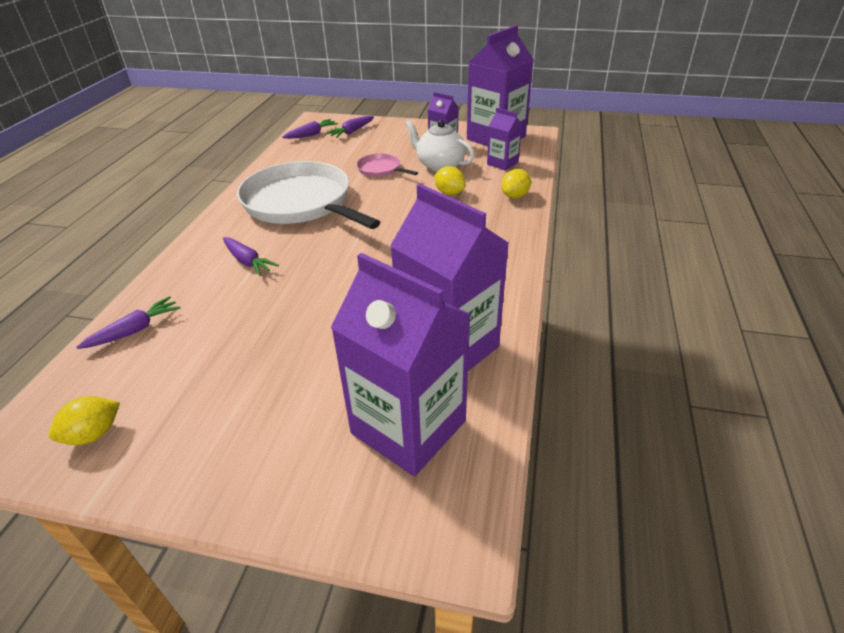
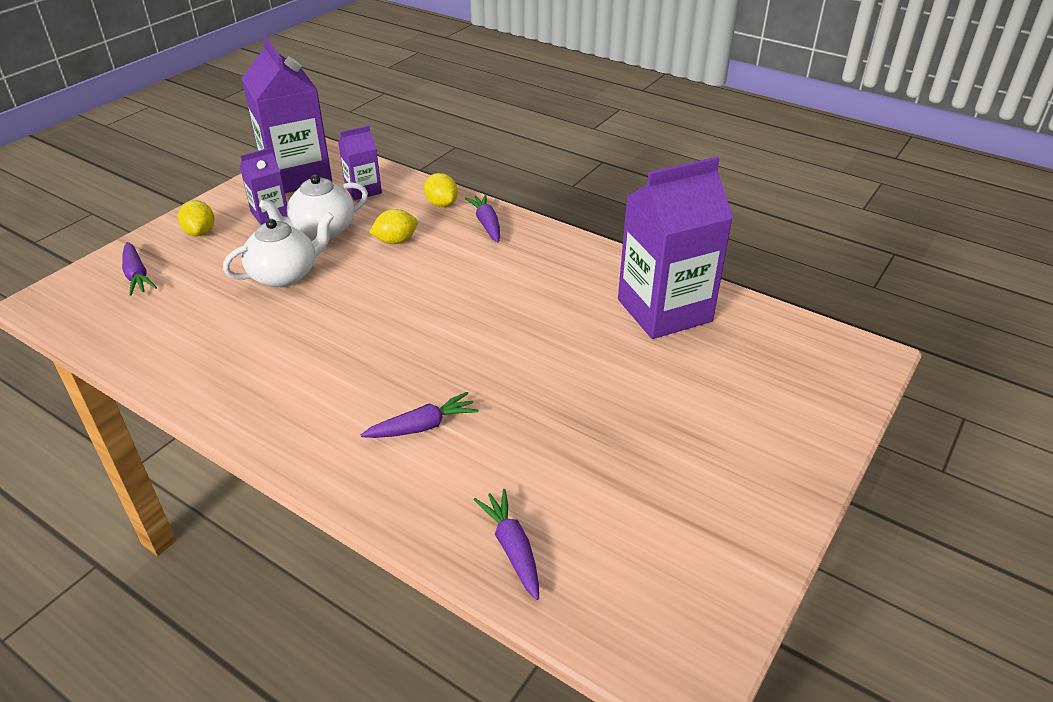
camera: 70 degrees left, 0 degrees up
yellow lemon [49,396,120,445] -> yellow lemon moved to [178,200,215,236]
white pan [237,161,380,229] -> none
purple carrot [282,119,338,139] -> purple carrot moved to [465,194,500,242]
purple carton [331,253,471,476] -> none
pink pan [357,153,418,177] -> white teapot [223,212,334,288]

